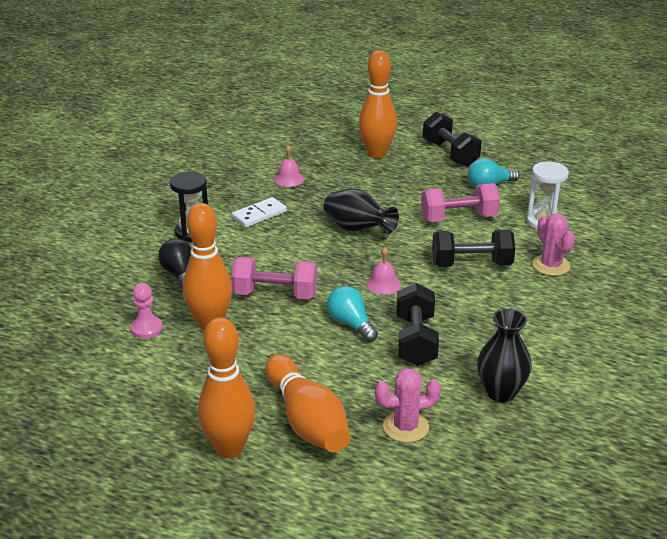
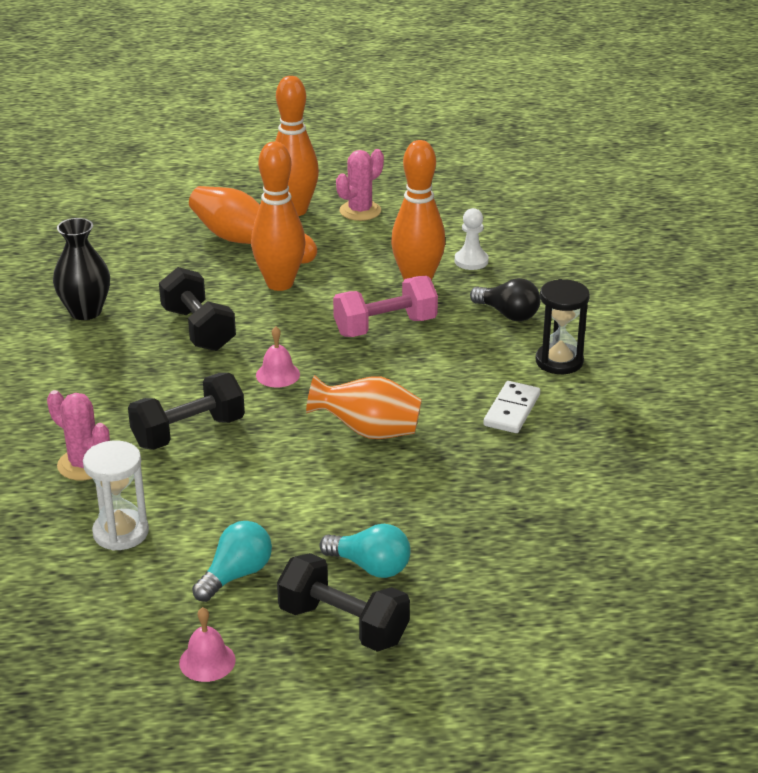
camera: 150 degrees right, 0 degrees up
pink pawn [131,283,163,339] -> white pawn [455,208,488,270]
pink bell [274,145,304,187] -> pink bell moved to [179,607,236,682]
black vase [324,188,399,234] -> orange vase [306,375,422,439]
turquoise light bulb [327,286,378,342] -> turquoise light bulb moved to [319,524,411,578]
orange bowling pin [359,50,397,158] -> orange bowling pin moved to [251,142,305,291]
pink cactus [375,368,441,443] -> pink cactus moved to [336,149,384,221]
pink dumbbell [421,183,500,222] -> none

